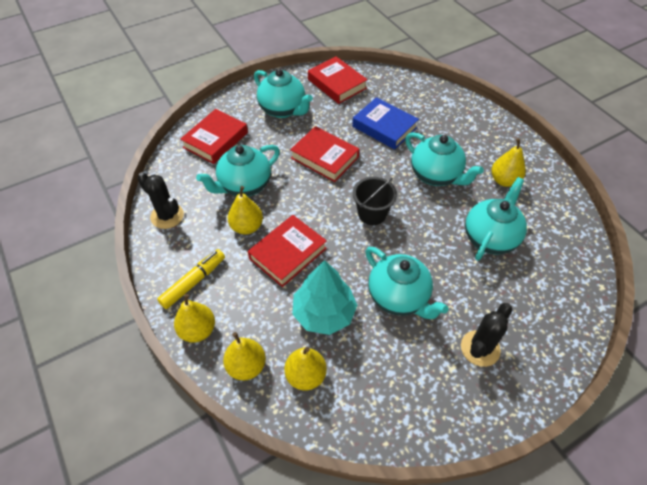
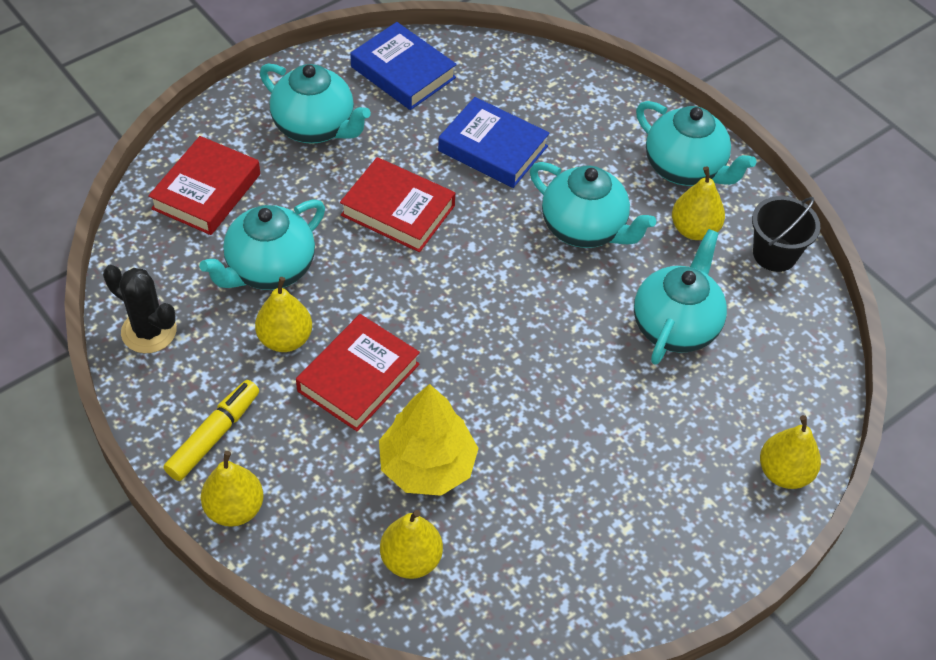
camera: 10 degrees left, 0 degrees up
yellow pear [223,332,266,381] -> yellow pear moved to [760,415,821,489]
turquoise tree [292,260,357,335] -> yellow tree [379,384,479,496]
red book [308,56,368,104] -> blue book [350,22,457,110]
black bucket [353,177,397,225] -> black bucket moved to [752,196,820,272]
turquoise teapot [365,247,449,319] -> turquoise teapot moved to [636,101,756,186]
black cactus [461,303,512,367] -> none

